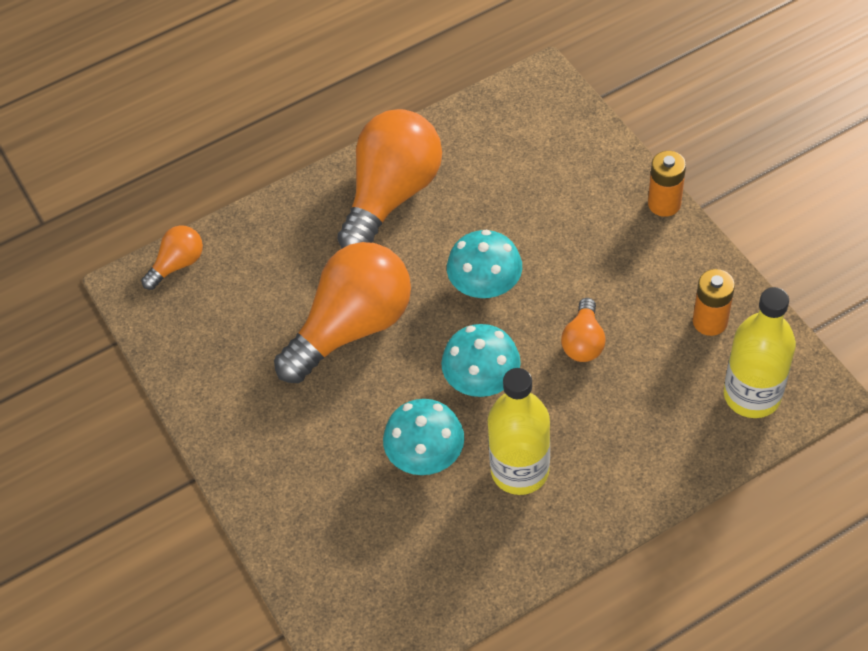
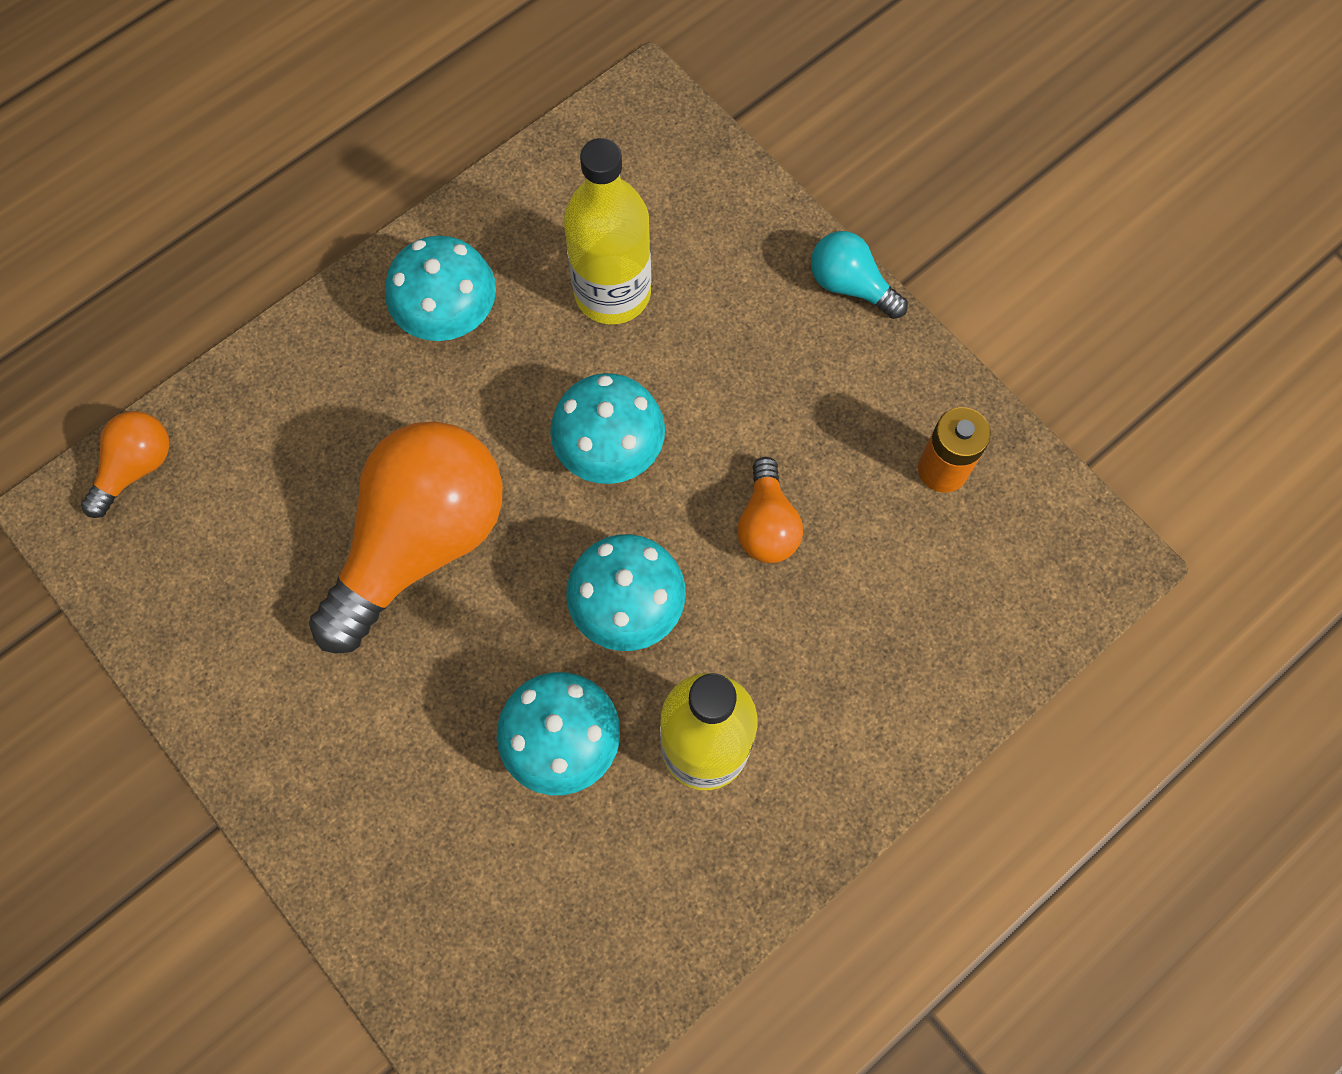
camera: 15 degrees left, 15 degrees up
orange light bulb [337,109,442,248] -> turquoise mushroom [385,236,496,341]
orange battery [648,151,686,217] -> turquoise light bulb [811,231,908,319]
yellow bottle [724,287,796,418] -> yellow bottle moved to [564,138,651,324]

